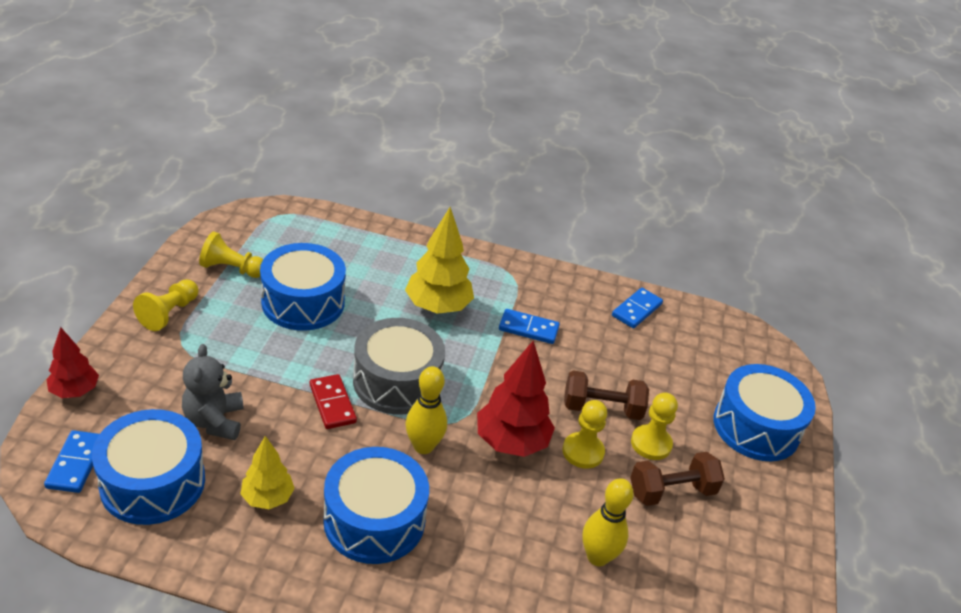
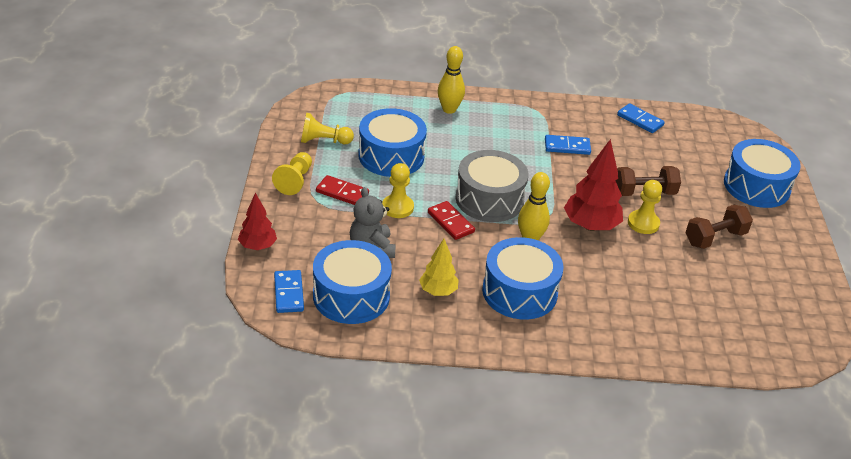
camera: 10 degrees left, 0 degrees up
yellow tree [405,207,474,314] -> none
yellow bowling pin [583,478,634,566] -> yellow bowling pin moved to [438,46,465,114]
blue domino [612,288,663,328] -> blue domino turned 75 degrees counterclockwise [617,103,665,133]
yellow pawn [631,393,678,460] -> yellow pawn moved to [382,163,414,218]
none -> red domino [316,175,369,205]

